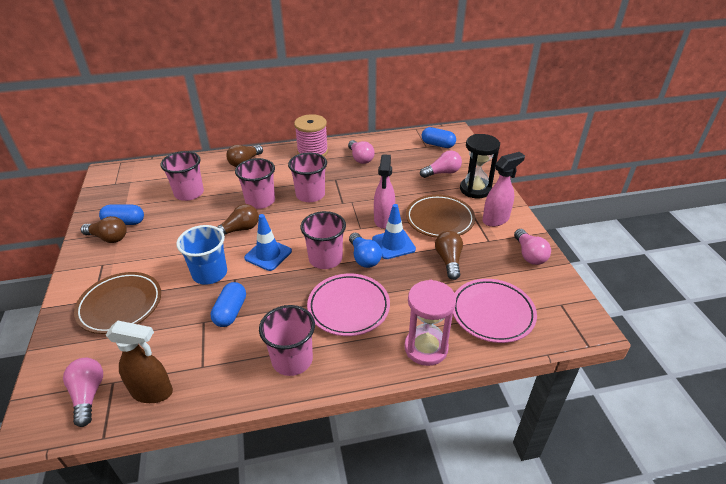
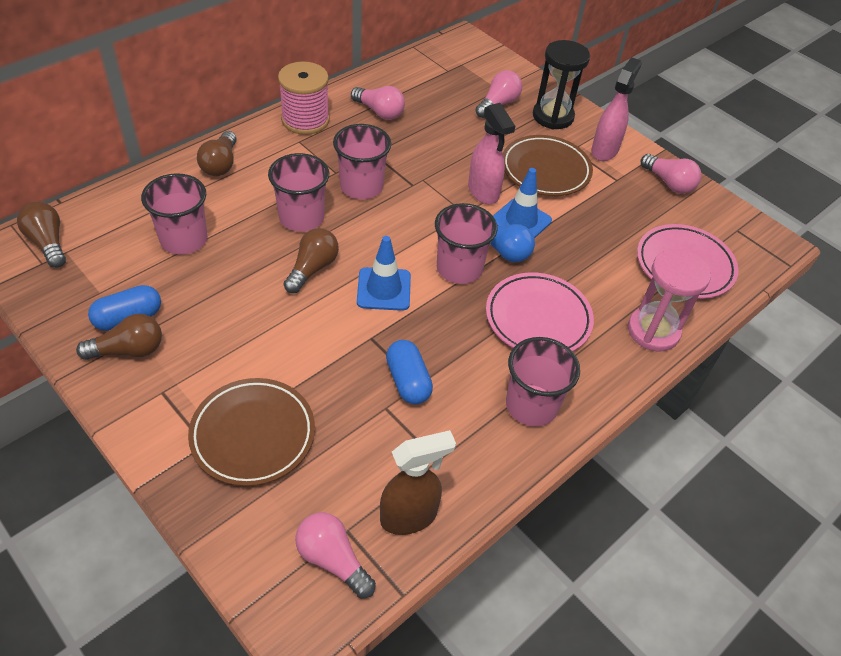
camera: 35 degrees left, 10 degrees up
blue cup [176,225,227,285] -> none
blue capsule [422,127,456,148] -> none
brown light bulb [435,231,463,280] -> brown light bulb moved to [17,202,66,268]

